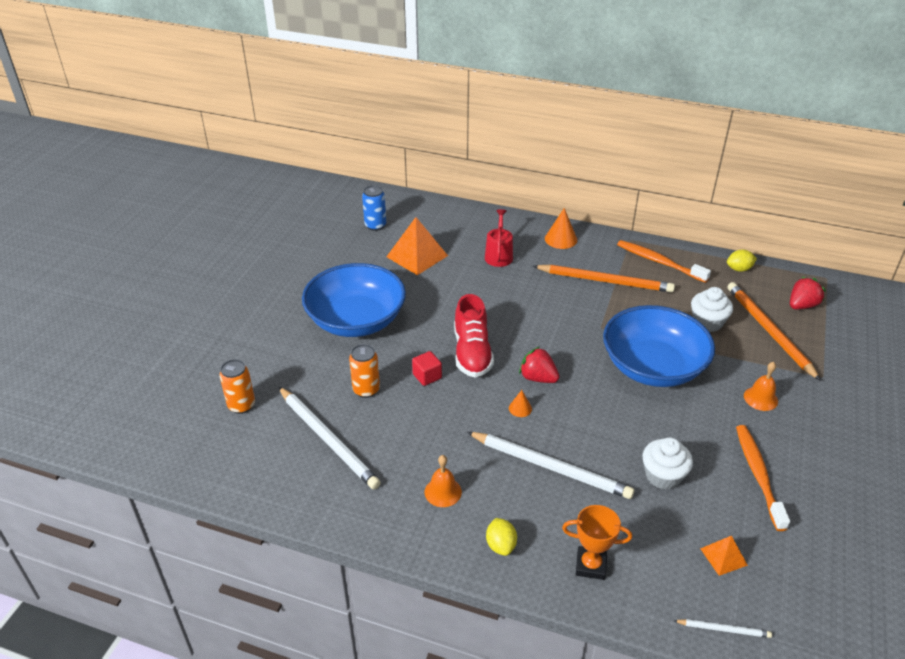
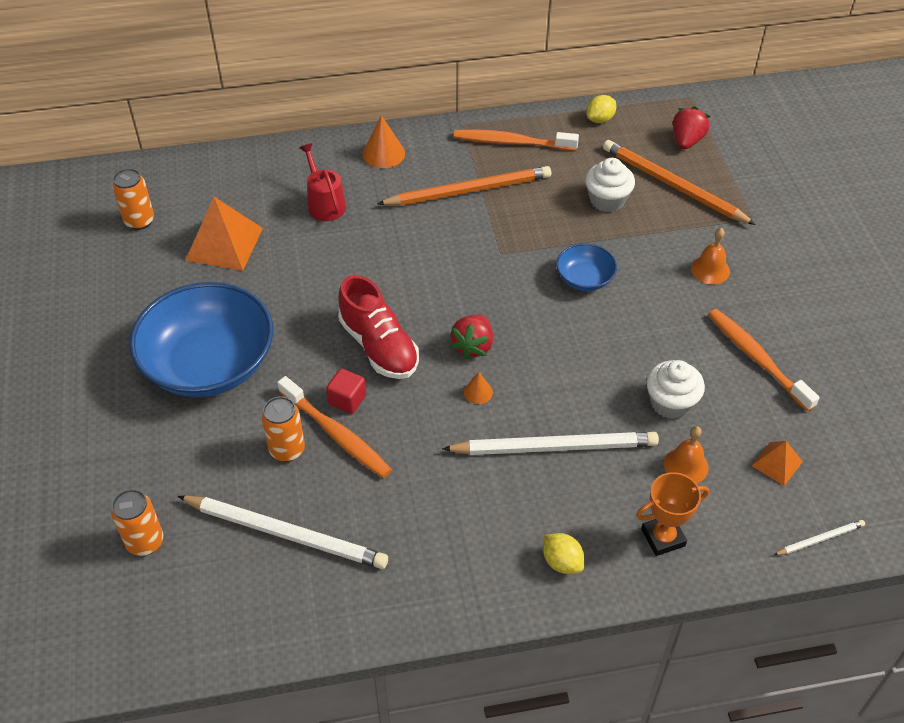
camera: 30 degrees left, 10 degrees up
blue can [362,185,386,231] -> orange can [112,168,154,230]
orange bell [425,455,462,507] -> orange bell moved to [664,426,709,484]
red strawberry [519,347,559,383] -> red strawberry turned 75 degrees counterclockwise [450,314,493,359]
blue bowl [603,305,715,387] -> blue bowl [556,243,617,291], size x0.46
none -> orange toothbrush [277,376,392,478]

